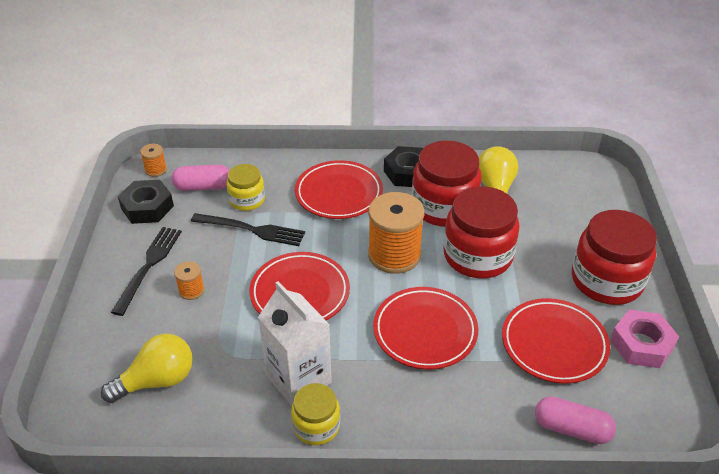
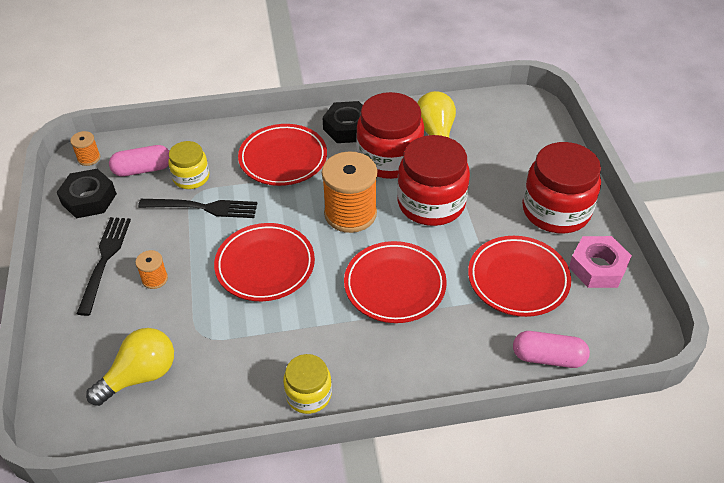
camera: 10 degrees left, 5 degrees up
white carton [258,281,332,406] -> none

